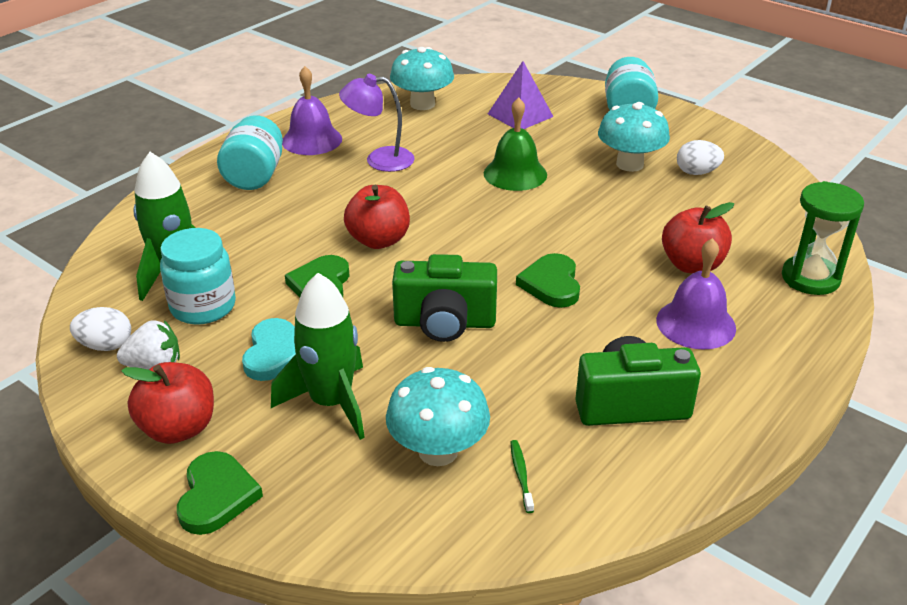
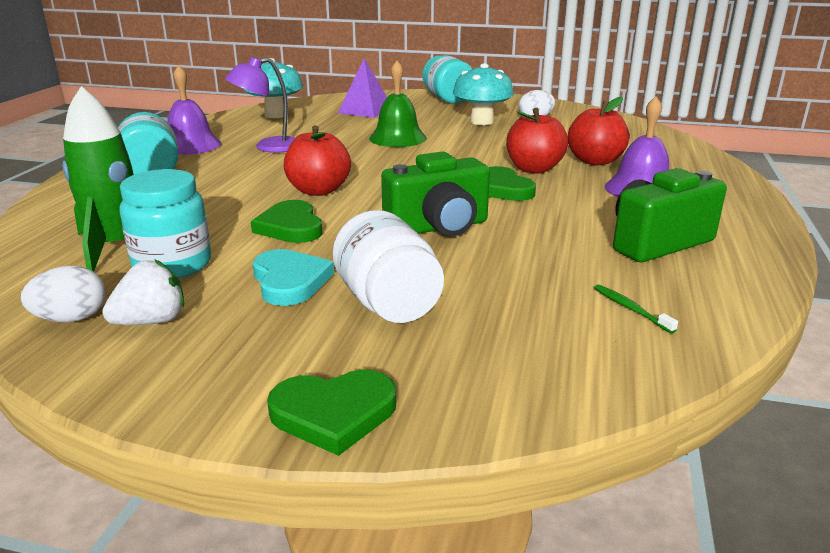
camera: 25 degrees left, 10 degrees down
red apple [121,362,214,444] -> red apple moved to [506,108,568,173]
green heart [177,451,263,535] -> green heart turned 105 degrees clockwise [267,370,396,456]
green rocket [271,273,365,440] -> white jar [333,210,444,323]
turquoise mushroom [386,367,490,466] -> none
green hourglass [782,181,864,295] -> none

